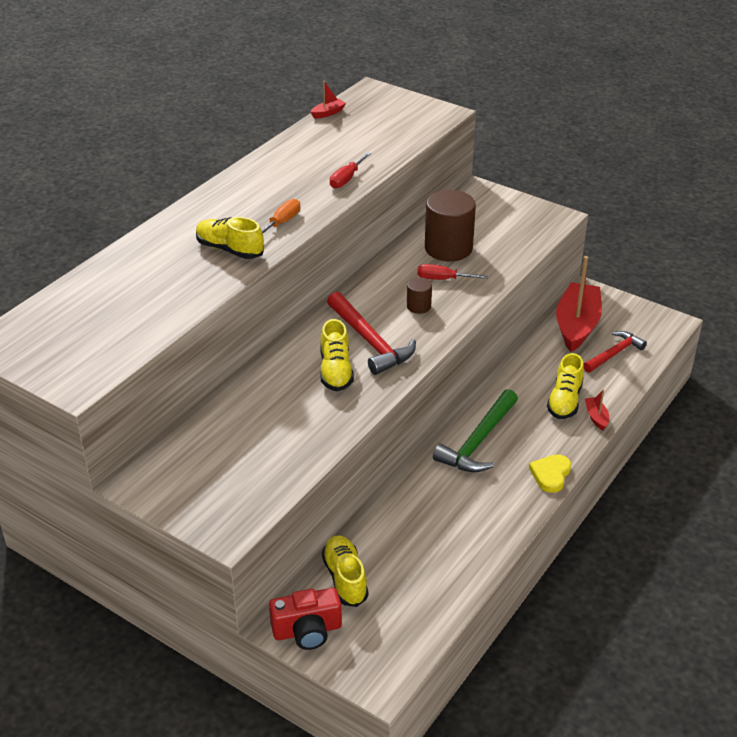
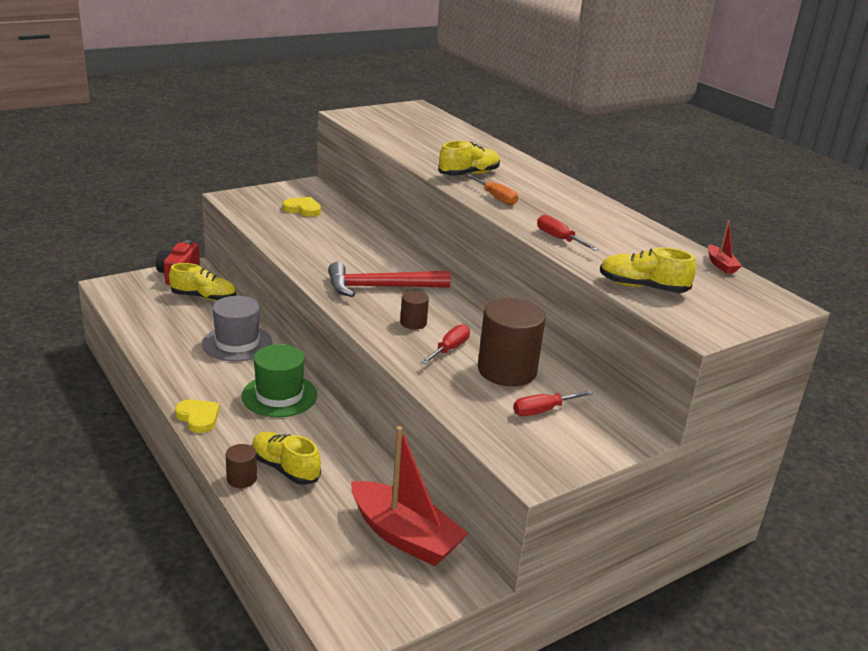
camera: 110 degrees right, 10 degrees down
yellow shoe [320,319,354,391] -> yellow shoe moved to [600,247,696,293]
green hammer [433,389,518,473] -> green hat [242,344,317,417]
red hammer [583,331,647,373] -> none
red boat [585,389,609,430] -> brown cylinder [226,444,257,488]
none -> grey hat [202,296,272,361]
none -> yellow heart [283,197,321,217]
none -> red screwdriver [513,390,594,416]

